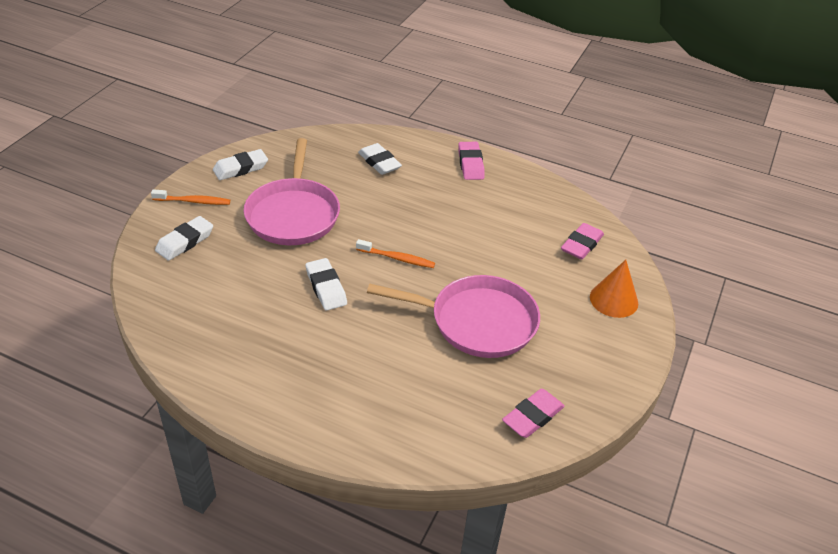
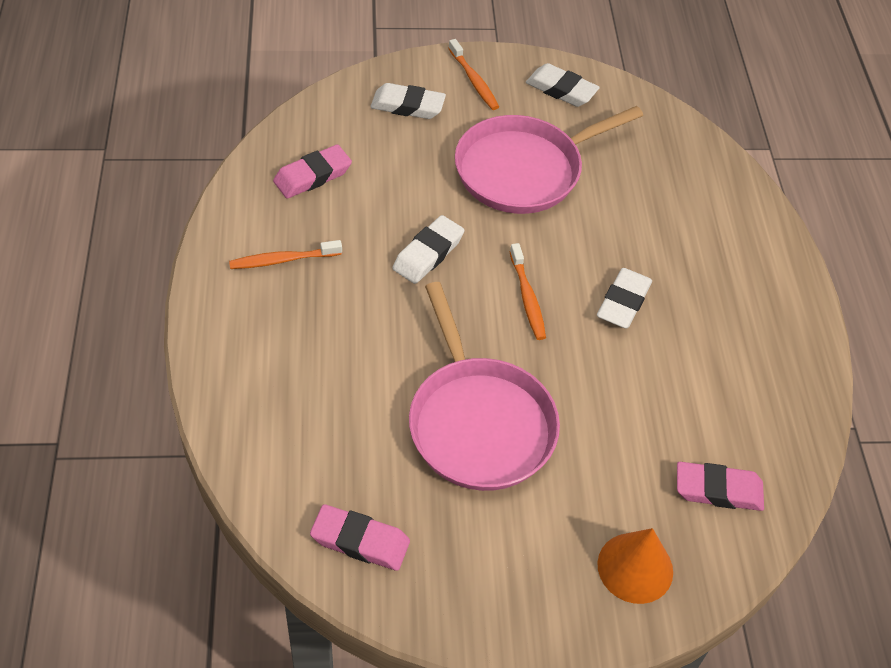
camera: 60 degrees right, 10 degrees up
white eraser [358,143,402,175] -> white eraser moved to [597,268,652,329]
pink eraser [458,142,485,180] -> pink eraser moved to [273,144,352,199]
none -> orange toothbrush [229,240,342,269]

